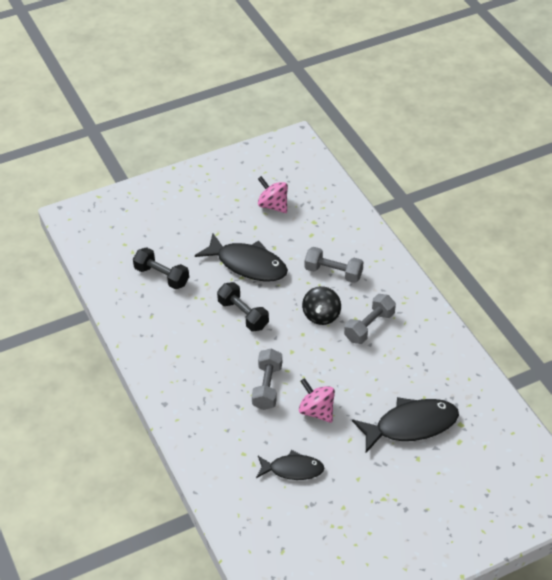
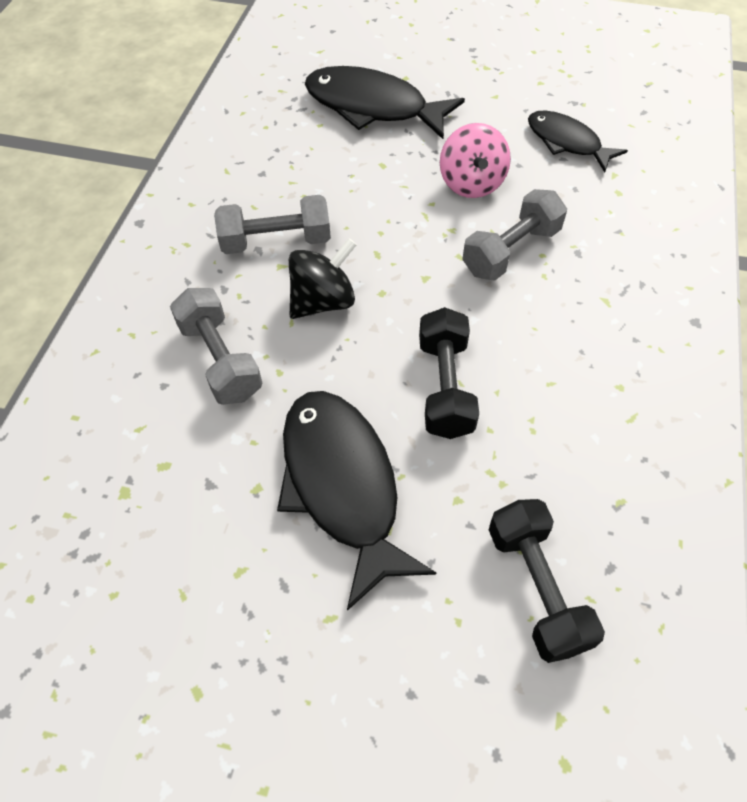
camera: 140 degrees left, 10 degrees up
pink spinning top [258,176,288,213] -> none

